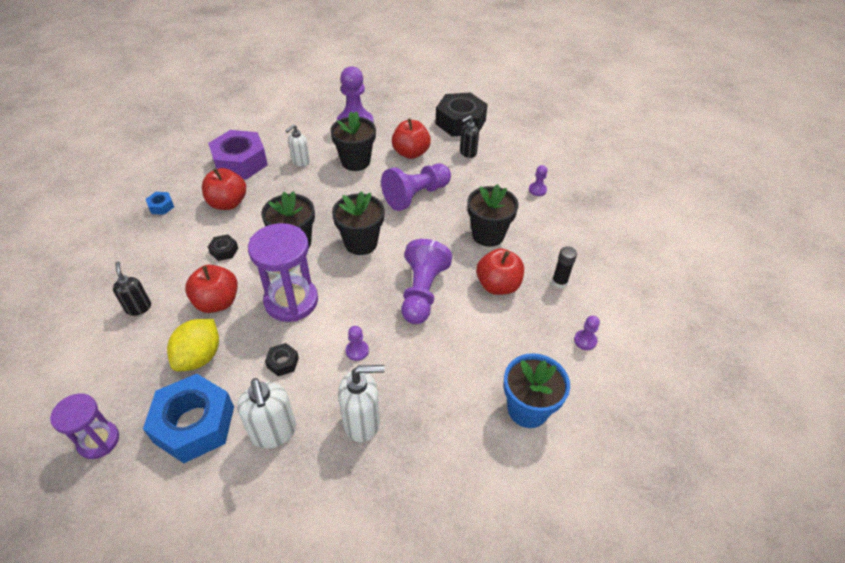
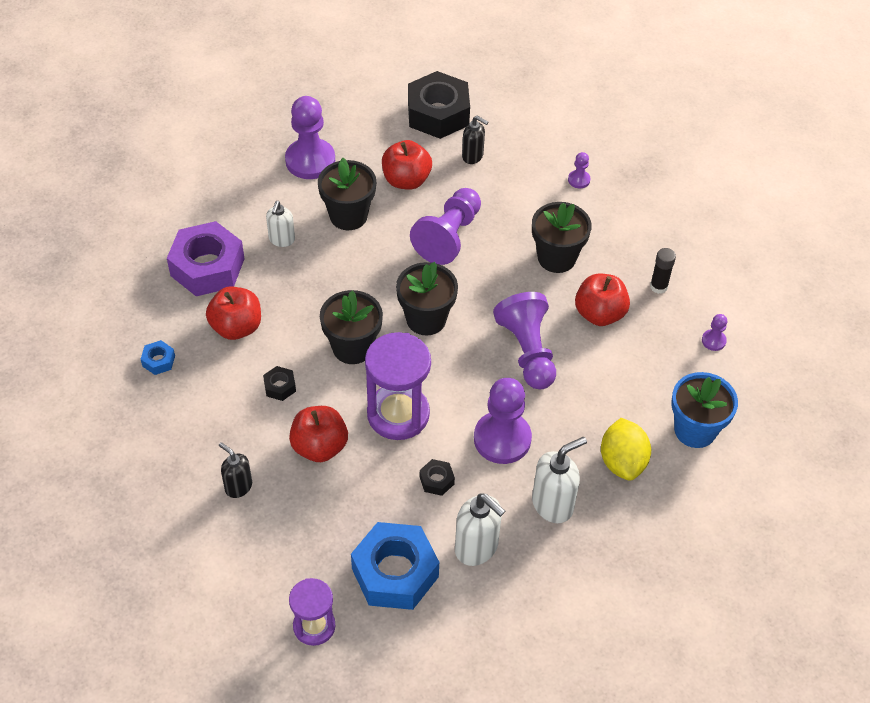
camera: 25 degrees left, 5 degrees up
yellow lemon [167,319,219,371] -> yellow lemon moved to [601,418,651,481]
purple pawn [346,326,369,361] -> purple pawn [474,378,532,464], size x2.25
black soap dispenser [460,116,479,158] -> black soap dispenser turned 90 degrees counterclockwise [462,116,488,164]

